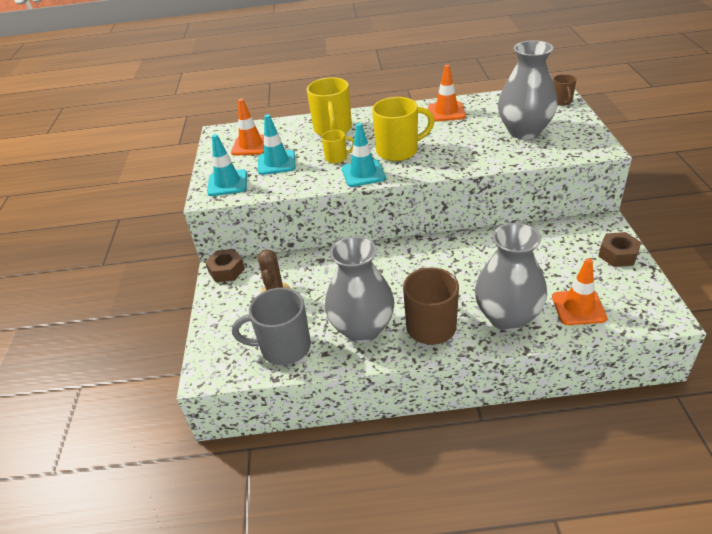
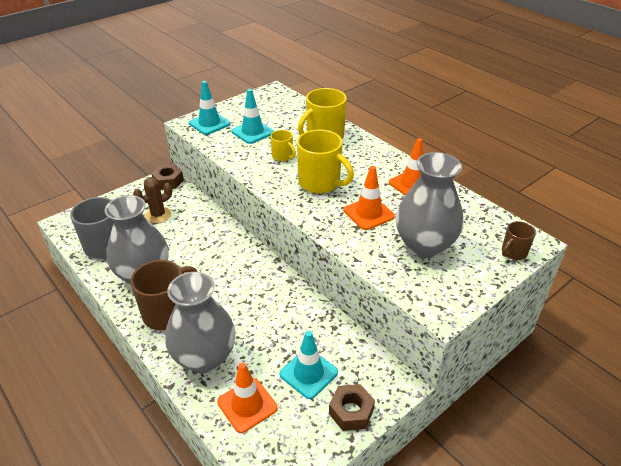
camera: 50 degrees right, 0 degrees up
orange traffic cone [231,99,264,156] -> orange traffic cone moved to [344,166,395,230]
turquoise traffic cone [342,123,386,187] -> turquoise traffic cone moved to [280,331,338,399]

